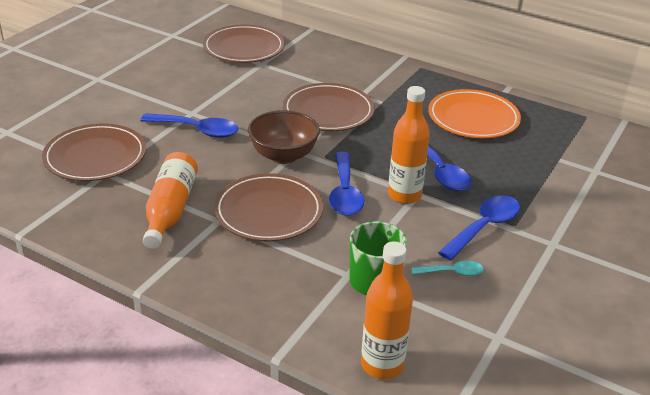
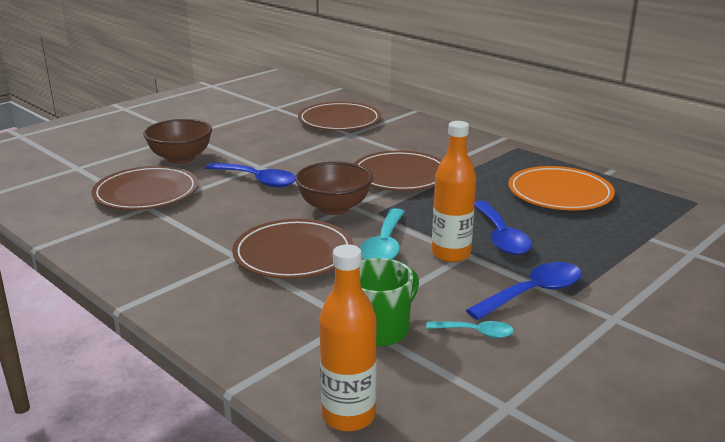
camera: 15 degrees right, 10 degrees down
orange bottle [143,152,198,249] -> none
blue spoon [329,152,364,216] -> turquoise spoon [360,208,405,260]
none -> brown bowl [143,119,212,164]

